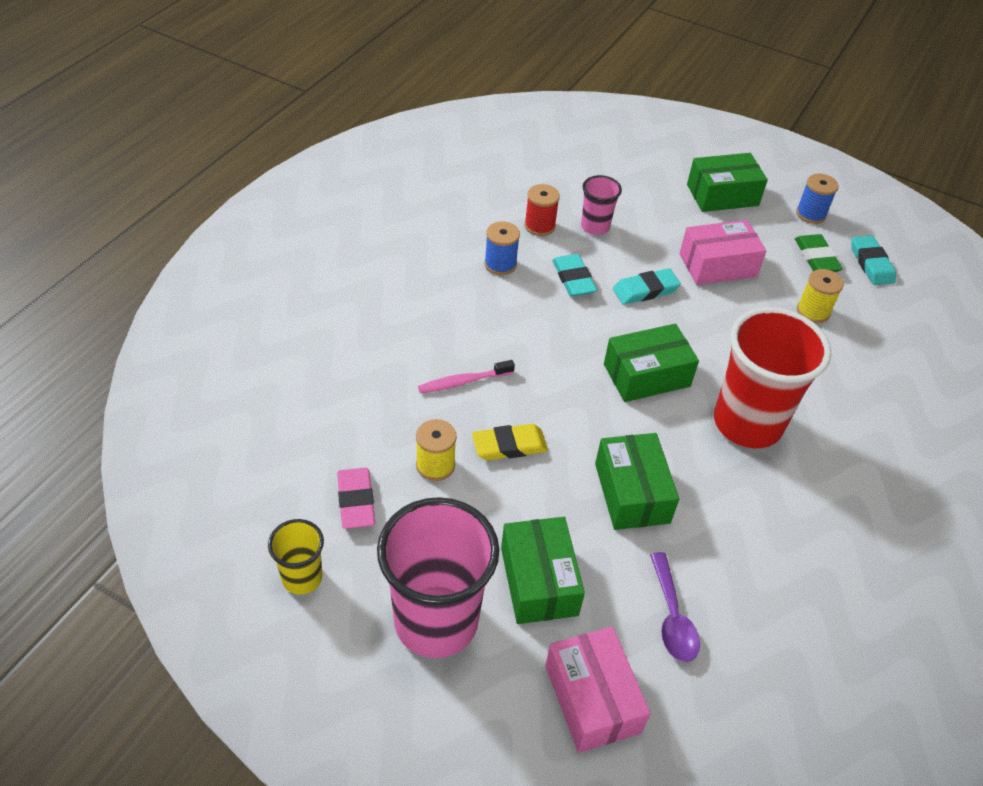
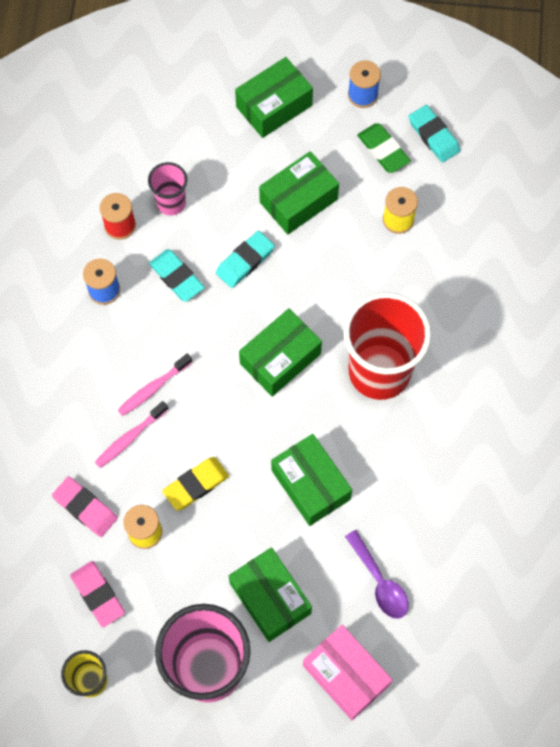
camera: 20 degrees left, 20 degrees up
pink box [679,220,766,285] -> green box [259,151,339,234]
none -> pink eraser [52,477,118,537]
none -> pink toothbrush [118,353,192,416]

